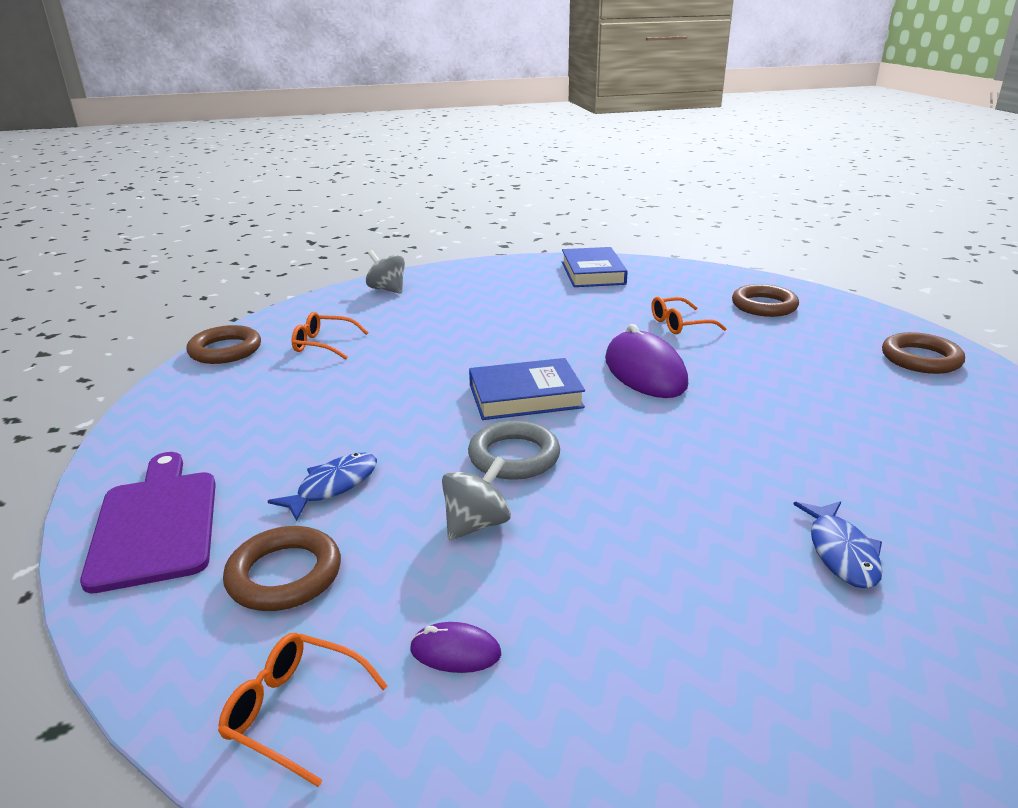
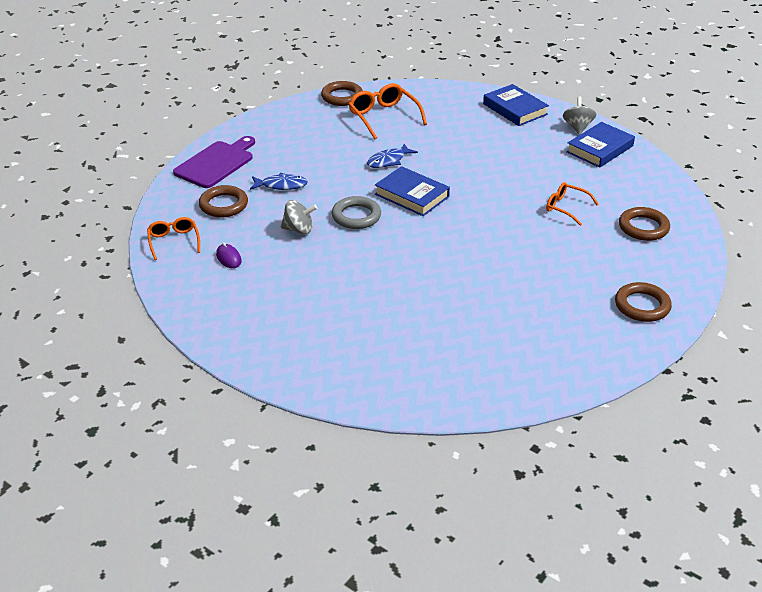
camera: 50 degrees right, 10 degrees up
orange glasses [292,312,369,359] -> orange glasses [348,83,427,139], size x1.57
grey spinning top [366,250,405,294] -> grey spinning top moved to [563,97,596,135]
purple mouse [605,324,688,398] -> none
blue fish [793,501,883,589] -> blue fish moved to [367,144,418,168]
none -> blue book [483,84,549,126]

